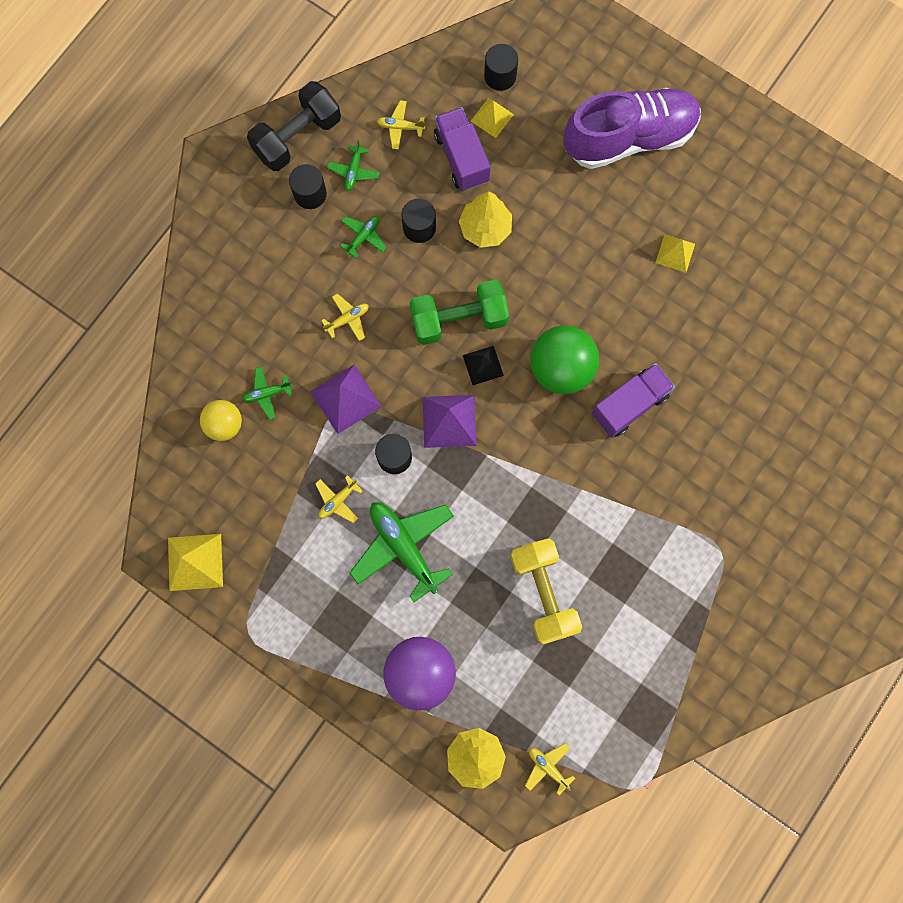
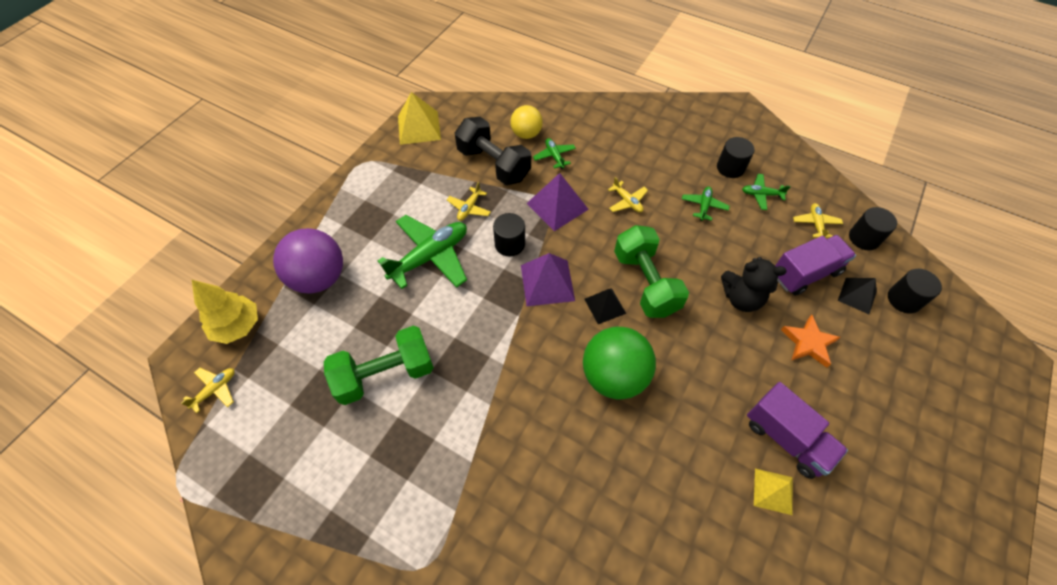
camera: 85 degrees right, 20 degrees down
black dumbbell [247,81,341,171] -> black dumbbell moved to [455,117,531,185]
yellow plane [315,475,363,523] -> yellow plane turned 105 degrees counterclockwise [447,182,491,221]
green plane [340,216,387,259] -> green plane turned 105 degrees counterclockwise [682,187,730,221]
black cylinder [402,199,436,243] -> black cylinder moved to [849,207,897,250]
yellow tree [459,191,512,248] -> black teddy bear [721,257,786,312]
yellow pyramid [471,98,514,138] -> black pyramid [838,278,877,314]
yellow dumbbell [510,538,582,644] -> green dumbbell [324,326,434,405]
purple shoe [563,88,701,169] -> none
purple truck [592,363,675,438] -> purple truck moved to [747,382,848,479]
none -> orange star [781,315,841,368]

